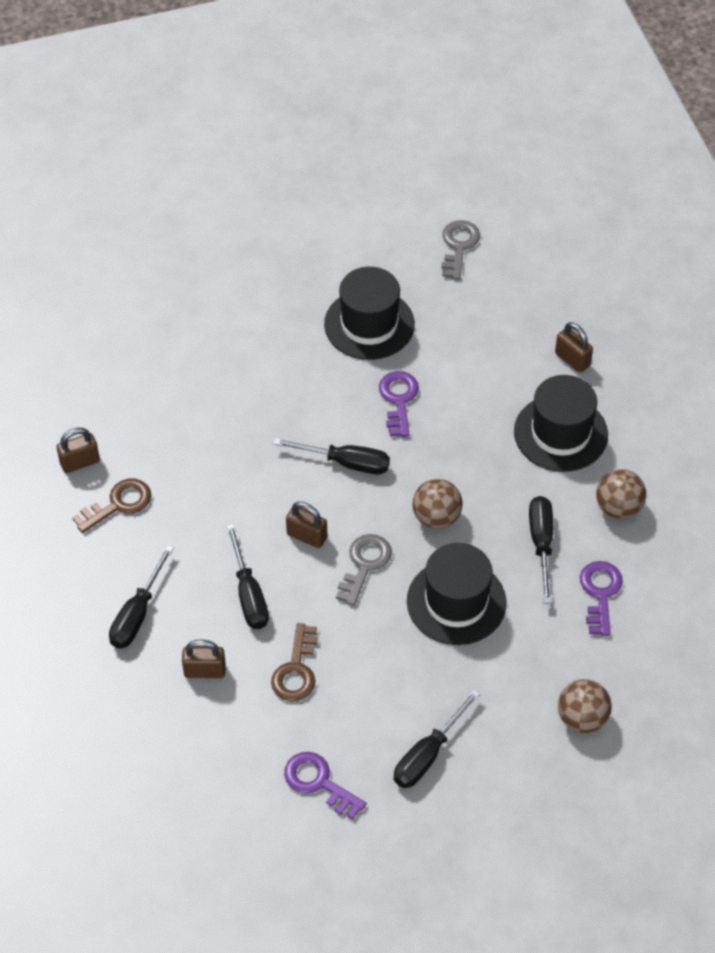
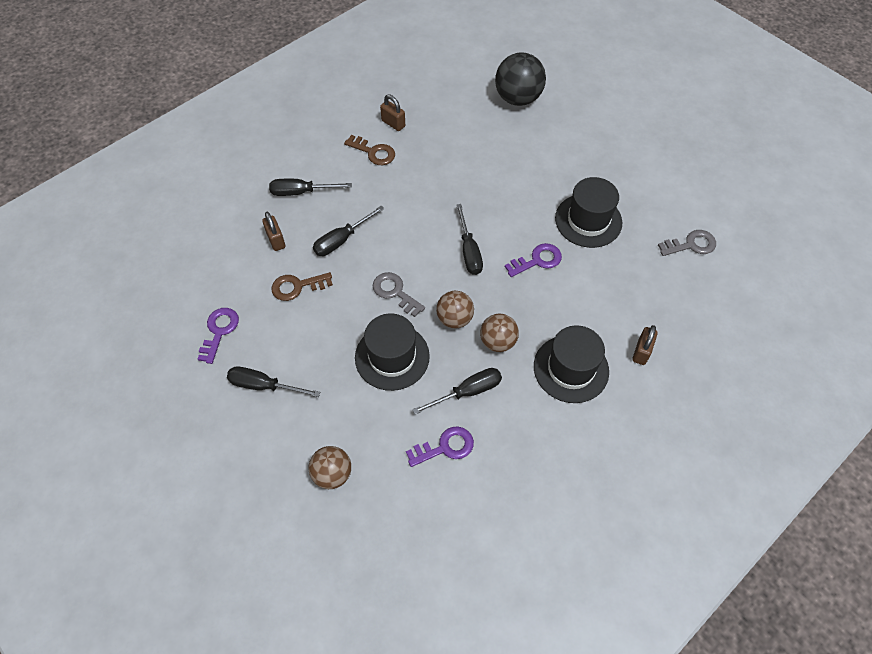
camera: 65 degrees right, 5 degrees up
brown padlock [286,502,327,548] -> none
grey key [336,534,392,606] -> grey key turned 135 degrees counterclockwise [373,272,425,317]
brown ball [596,469,646,519] -> brown ball moved to [480,314,519,352]
none -> black ball [495,52,546,106]

